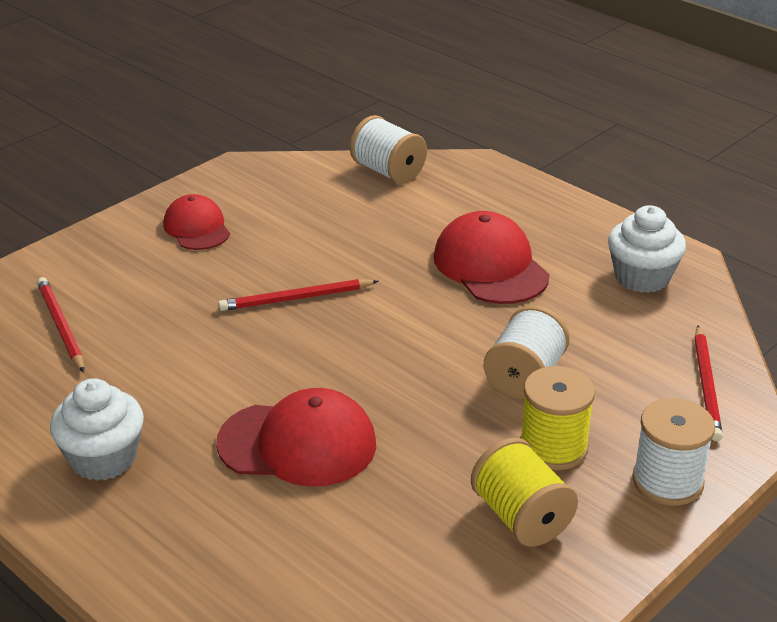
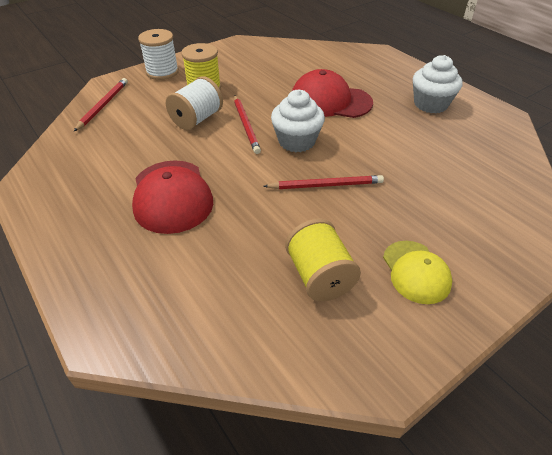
camera: 170 degrees left, 10 degrees up
red pencil [37,277,84,373] -> red pencil moved to [234,96,261,154]
red cap [163,194,230,250] -> yellow cap [383,241,452,304]
white spool [350,115,427,184] -> none
yellow spool [471,437,578,547] -> yellow spool moved to [285,218,361,301]
white cupcake [608,205,686,293] -> white cupcake moved to [271,90,325,152]

